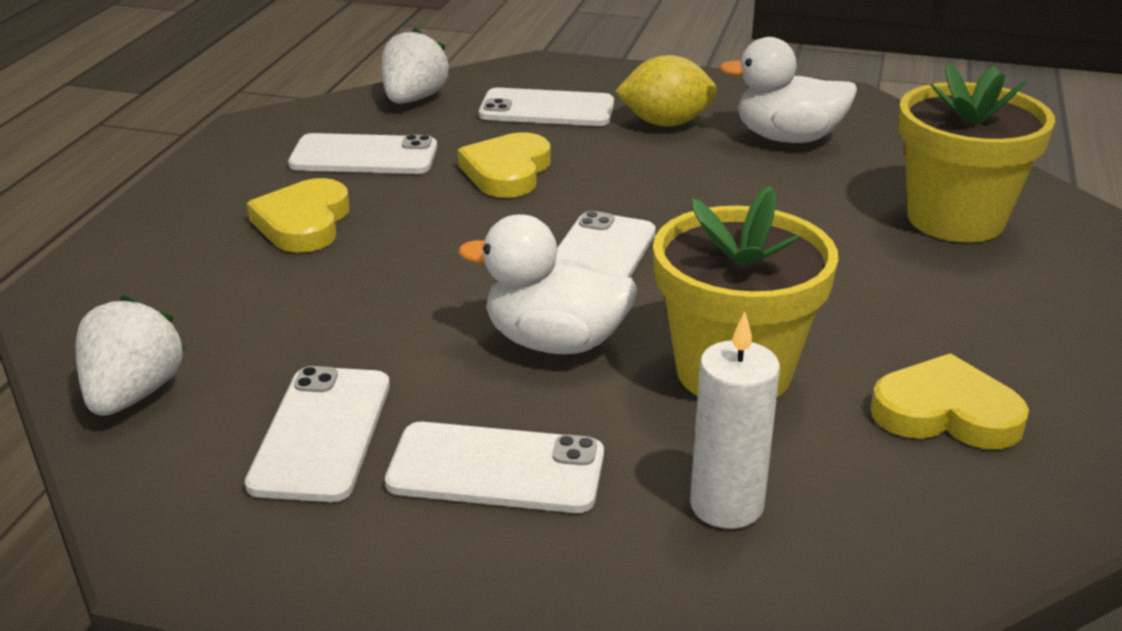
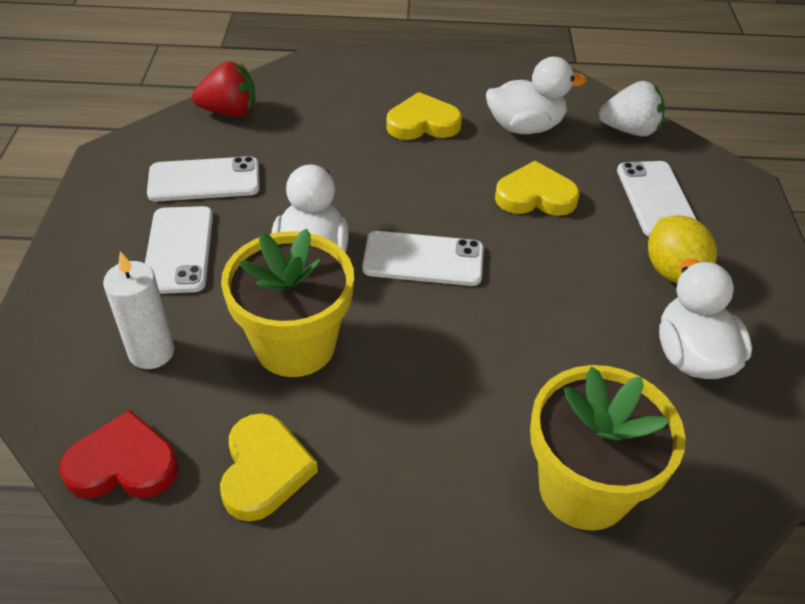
camera: 75 degrees right, 15 degrees up
white strawberry [75,295,186,416] -> red strawberry [192,61,255,117]
white phone [288,133,437,174] -> white duck [486,57,587,134]
none -> red heart [59,410,178,499]

